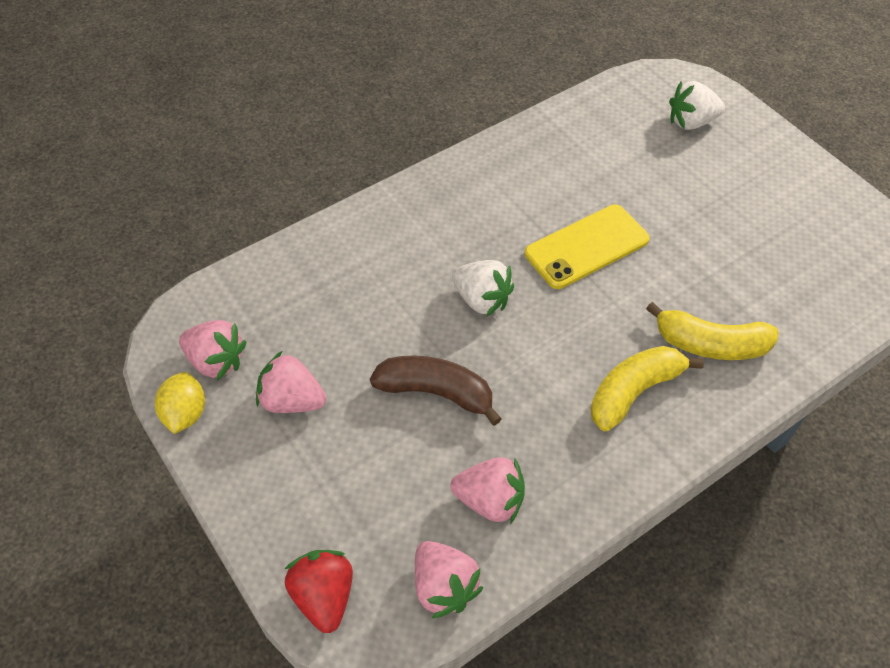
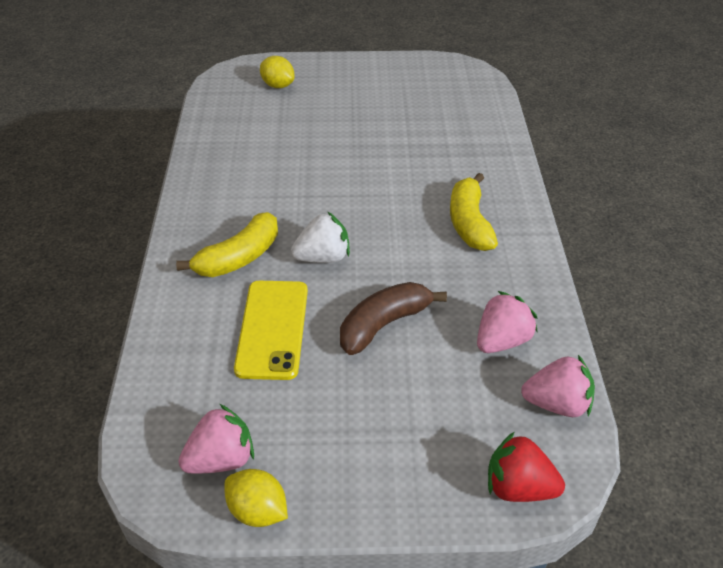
camera: 55 degrees left, 10 degrees down
pink strawberry [256,351,326,413] -> none
yellow phone [525,204,650,289] -> yellow phone moved to [234,281,308,380]
yellow banana [646,302,779,360] -> yellow banana moved to [176,212,278,277]
white strawberry [669,81,725,130] -> yellow lemon [260,56,295,88]

